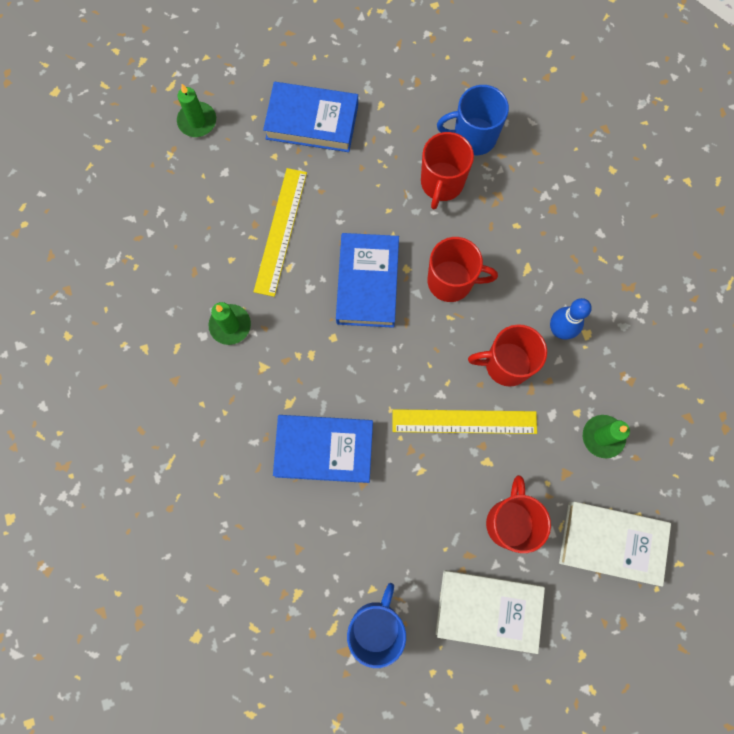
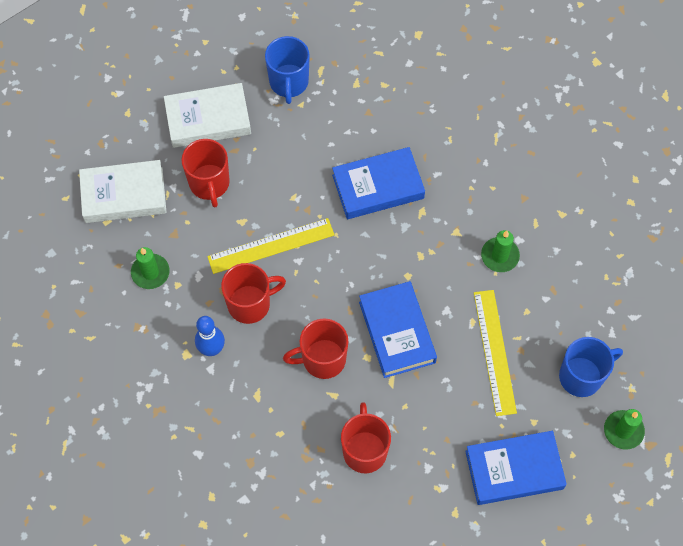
camera: 160 degrees right, 10 degrees down
blue mug [437,85,509,155] -> blue mug moved to [559,337,623,397]

